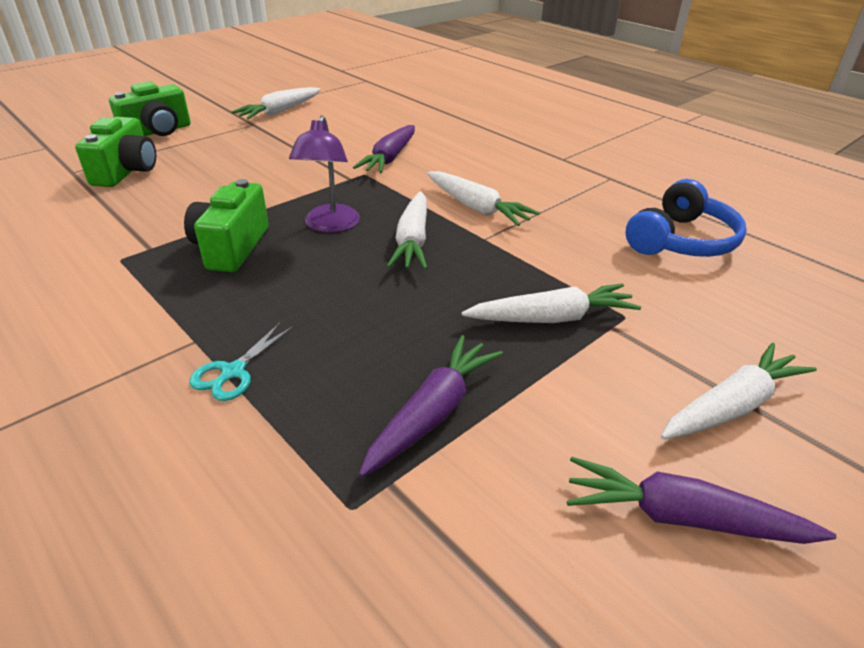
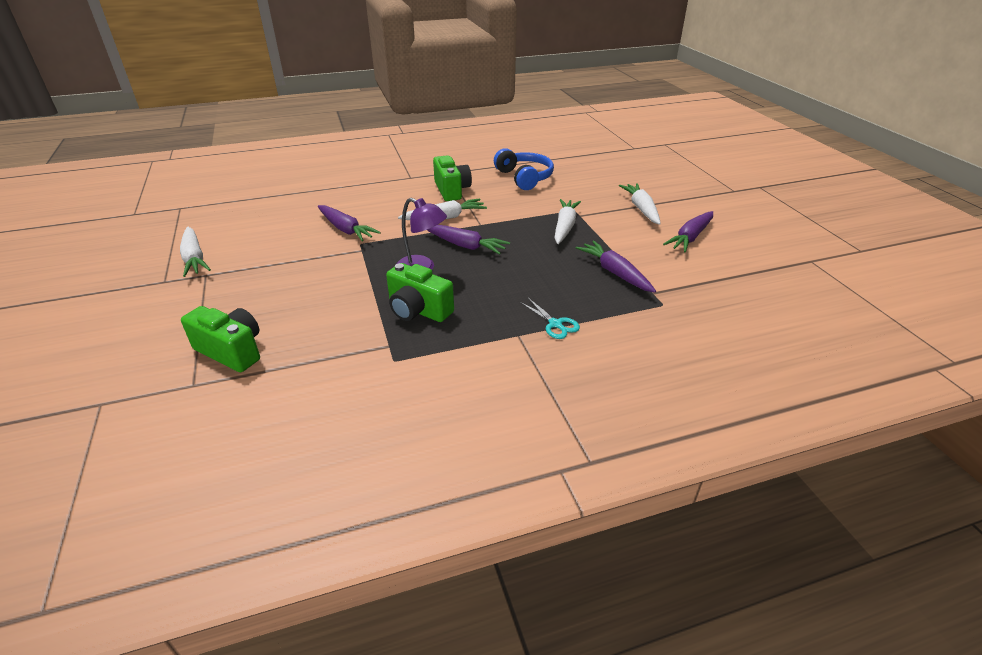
camera: 65 degrees left, 0 degrees up
green camera [109,81,191,136] -> green camera moved to [433,155,472,201]
white carrot [387,191,427,269] -> purple carrot [427,225,510,255]

